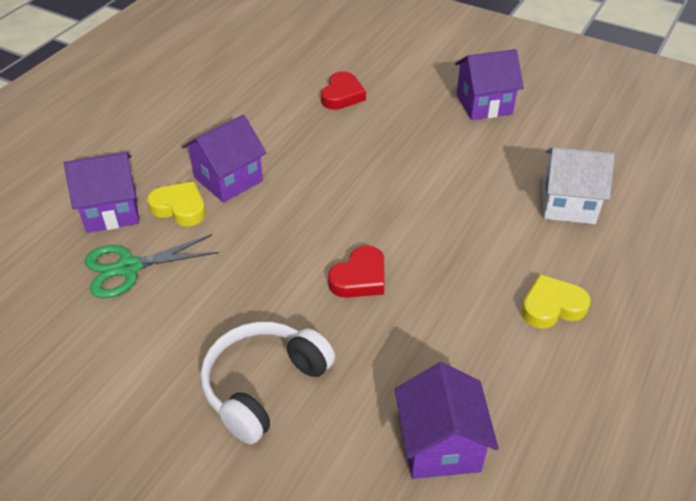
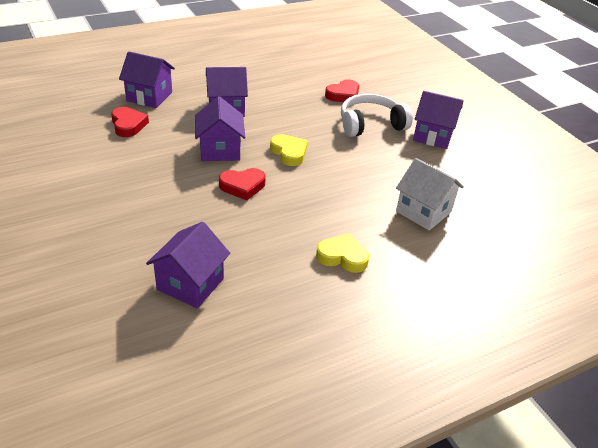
camera: 30 degrees right, 5 degrees down
green scissors [85,234,219,298] -> red heart [111,107,149,137]
yellow heart [147,181,206,226] -> yellow heart moved to [270,134,308,166]
white headphones [200,322,335,445] -> white headphones moved to [341,94,413,137]
none -> purple house [195,96,245,161]

